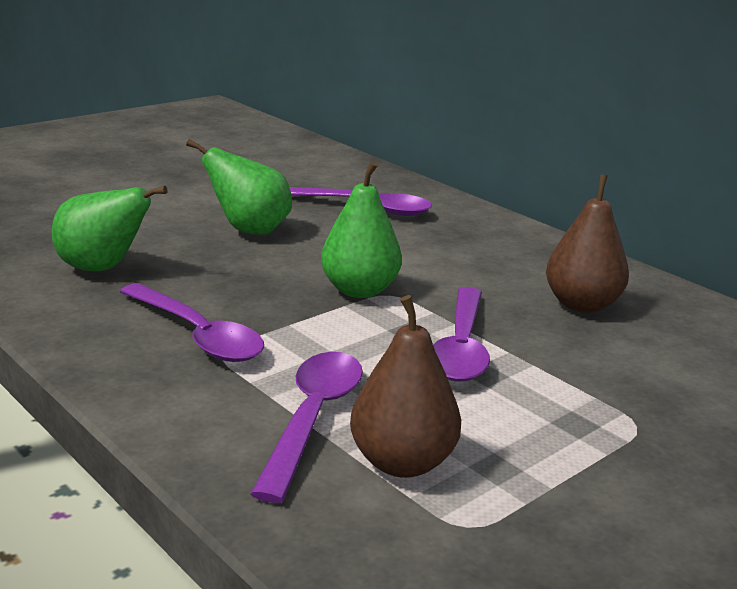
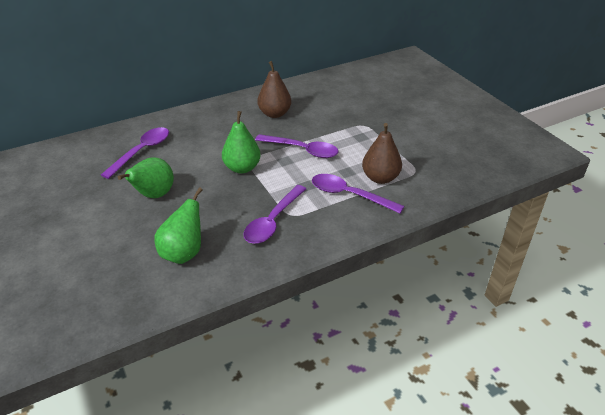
camera: 75 degrees left, 15 degrees up
purple spoon [120,283,264,362] -> purple spoon turned 150 degrees clockwise [243,185,306,244]

